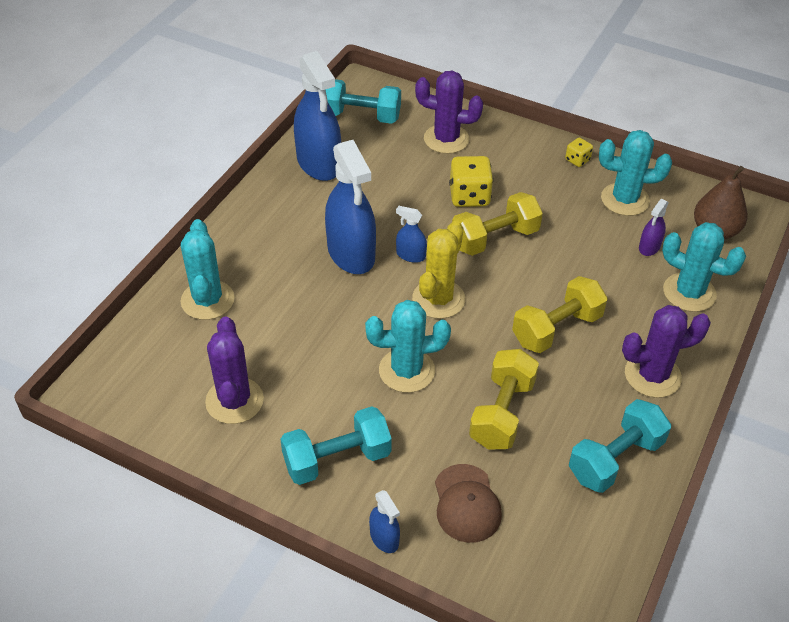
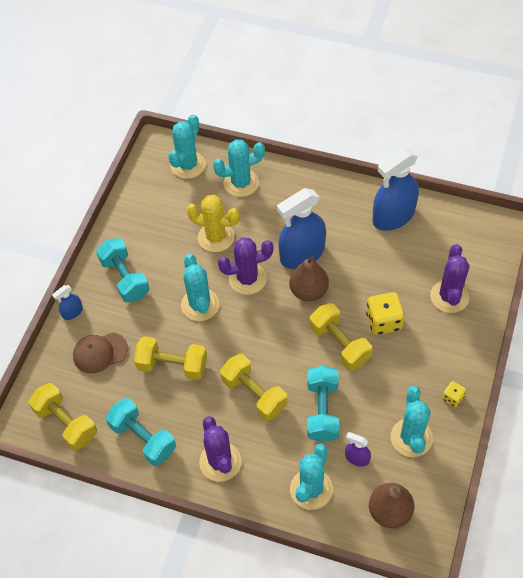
camera: 85 degrees right, 10 degrees up
purple cactus [205,317,264,424] -> purple cactus moved to [218,237,273,295]
turquoise dumbbell [325,79,401,124] -> turquoise dumbbell moved to [307,366,339,442]
blue spray bottle [396,205,427,263] -> brown pear [289,256,329,301]
yellow cactus [412,221,465,319] -> yellow cactus moved to [186,195,240,252]
none -> yellow dumbbell [28,383,97,451]
none -> turquoise cactus [168,115,205,179]

